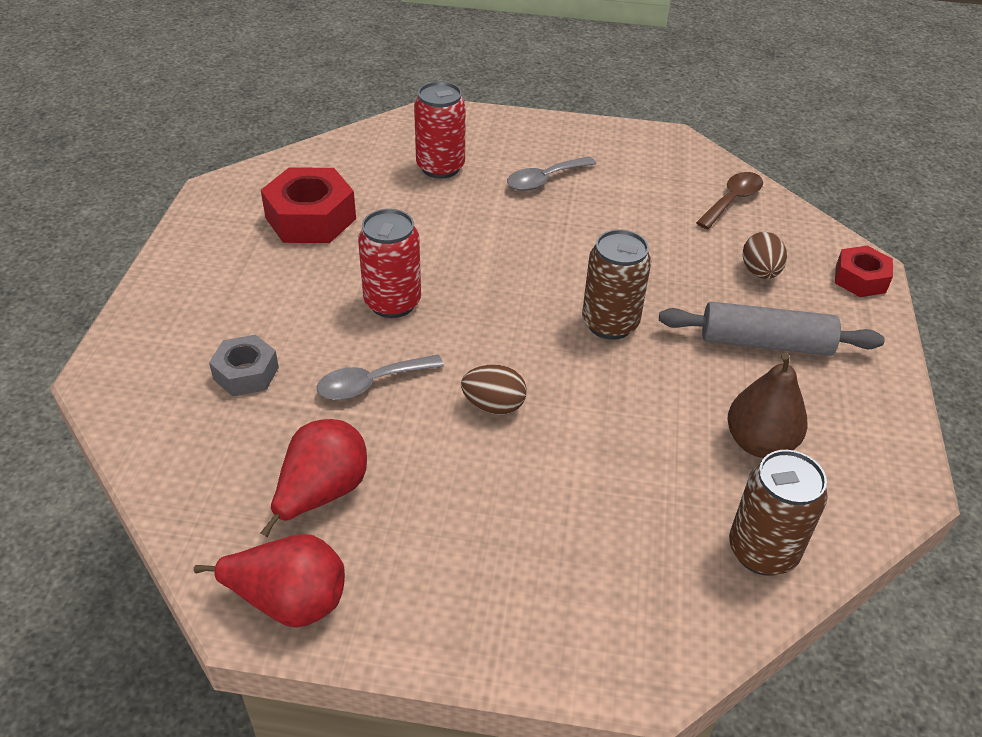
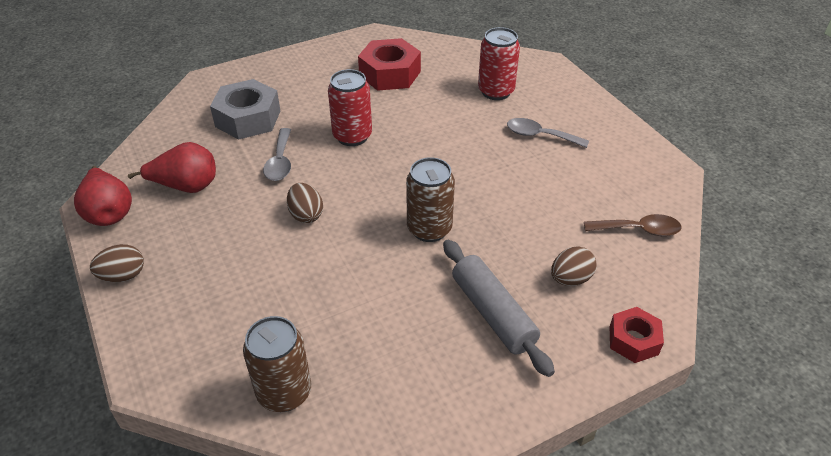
camera: 55 degrees right, 0 degrees up
grey nut [209,335,279,396] -> grey nut [210,79,280,140], size x1.66
grey spoon [317,354,444,400] -> grey spoon turned 120 degrees counterclockwise [263,128,291,181]
brown pear [728,353,808,458] -> none
none -> brown egg [90,244,144,282]

